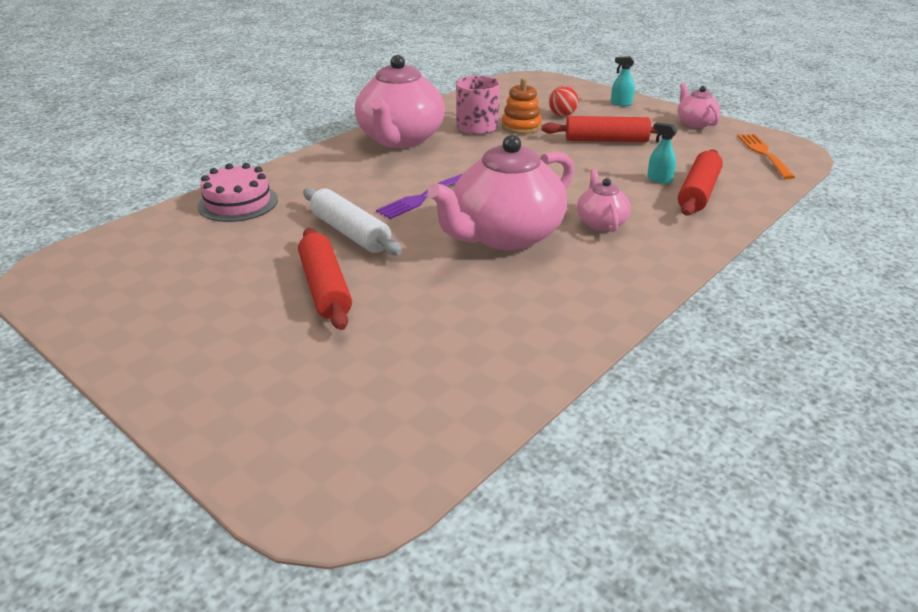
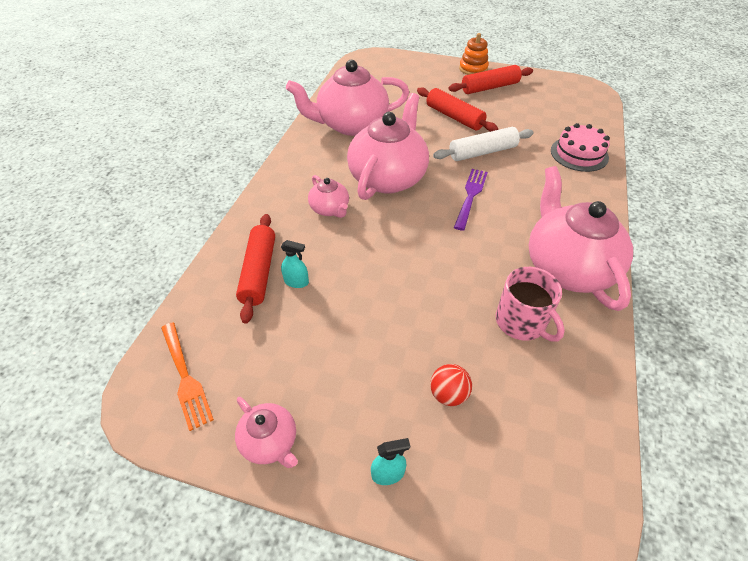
camera: 155 degrees right, 15 degrees up
white rolling pin [303,188,402,255] -> white rolling pin turned 45 degrees counterclockwise [433,127,534,161]
orange stacking toy [502,78,542,134] -> orange stacking toy moved to [459,33,489,75]
red rolling pin [542,116,662,142] -> red rolling pin moved to [448,65,533,94]
none -> pink teapot [286,60,409,136]

